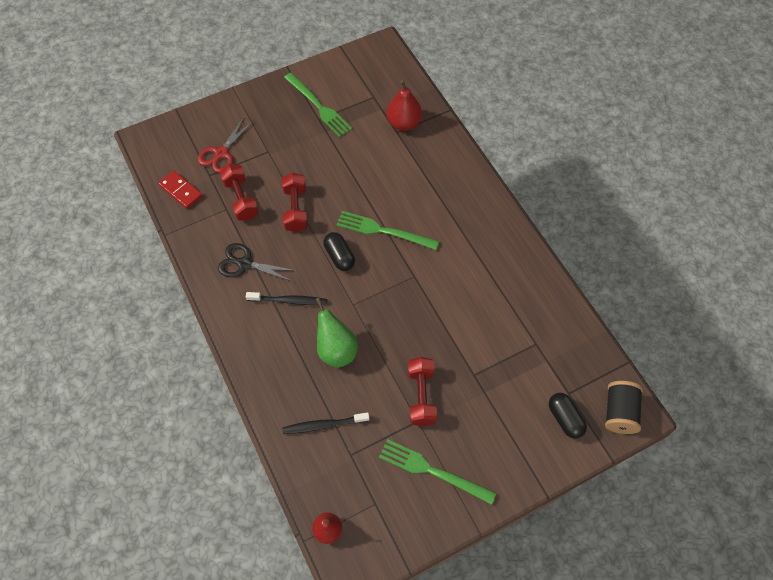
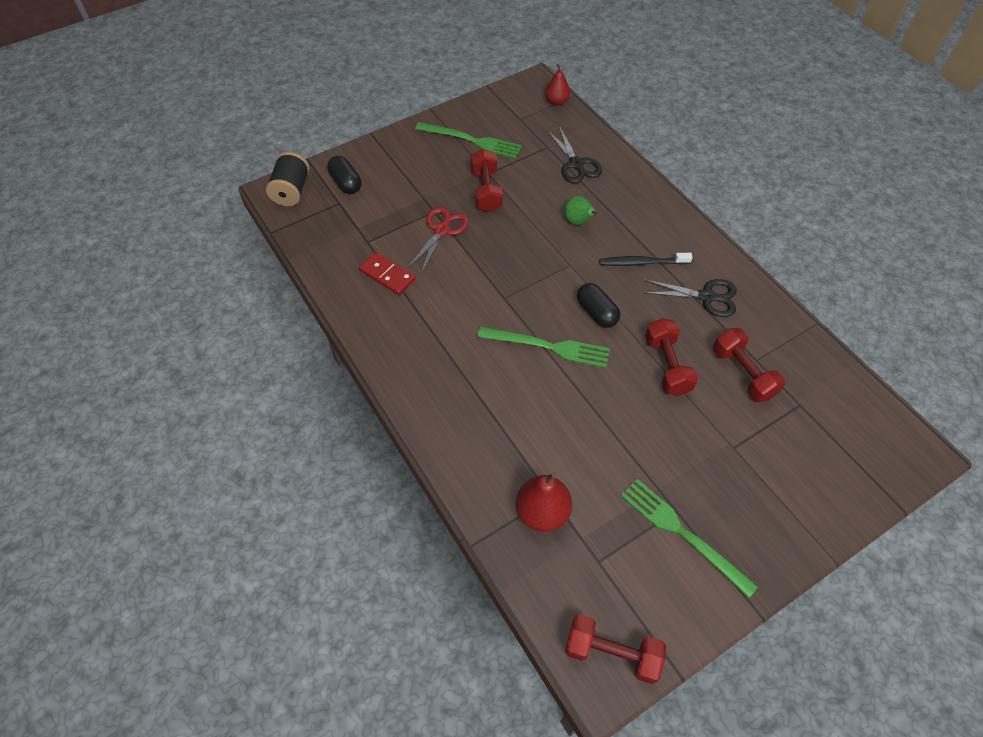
camera: 175 degrees right, 5 degrees down
red domino [158,170,203,209] -> red domino moved to [359,252,416,295]
red scissors [198,117,254,173] -> red scissors moved to [407,207,469,274]
black toothbrush [282,412,370,434] -> black scissors [547,126,602,183]
green pear [316,297,358,368] -> green pear [564,196,599,225], size x0.65
none -> red dumbbell [565,614,666,684]

